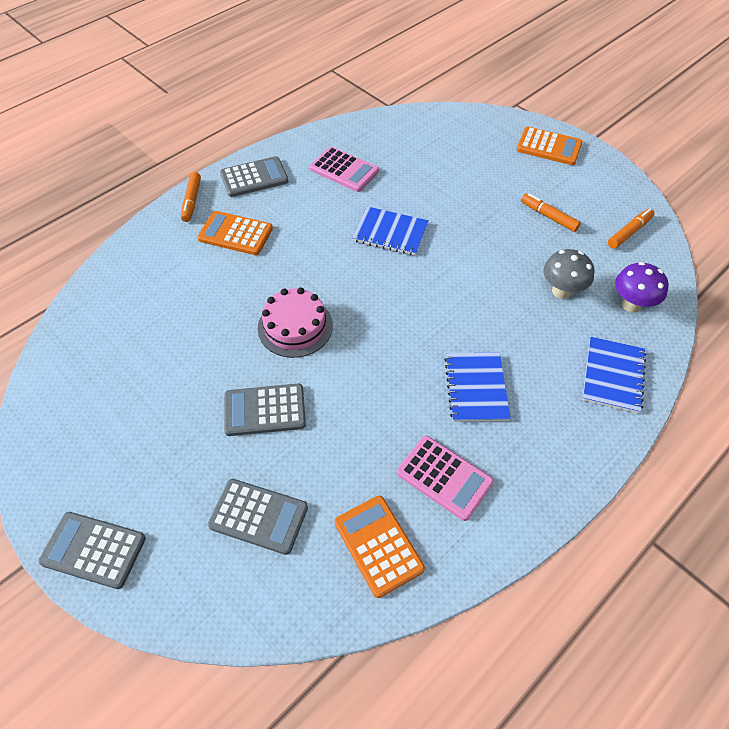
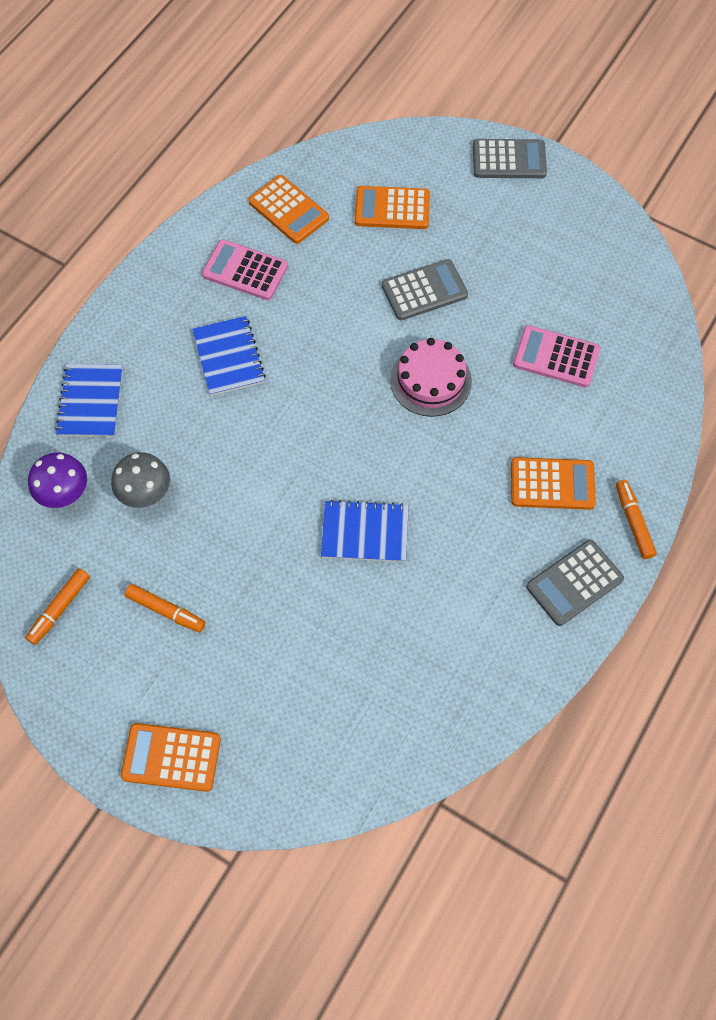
camera: 165 degrees right, 10 degrees up
grey calculator [208,479,308,555] -> orange calculator [355,186,430,229]
pink calculator [310,147,379,192] -> pink calculator moved to [513,325,600,387]

